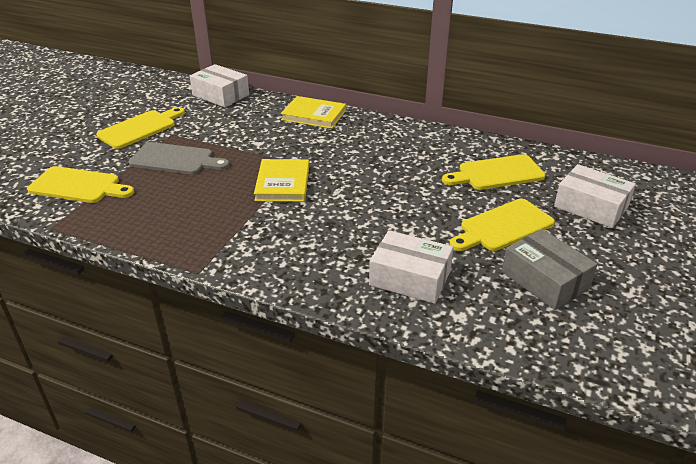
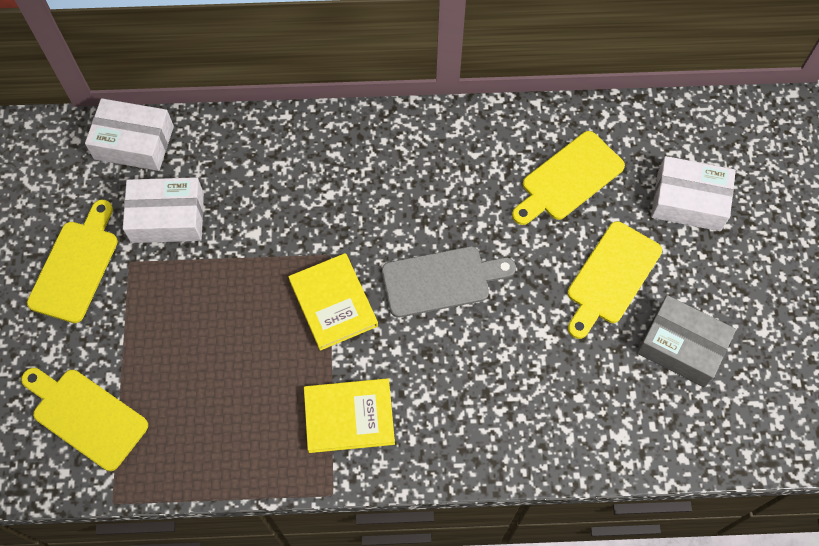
camera: 25 degrees left, 30 degrees up
yellow cutting board [27,166,134,203] -> yellow cutting board turned 135 degrees counterclockwise [21,368,148,471]
grey cutting board [129,142,230,175] -> grey cutting board moved to [382,246,516,317]
yellow book [281,96,346,129] -> yellow book moved to [304,378,395,453]
white box [369,230,453,304] -> white box moved to [123,177,204,243]

